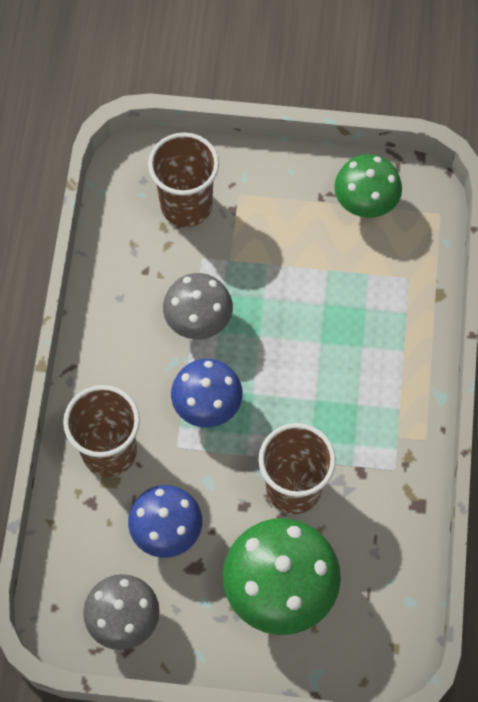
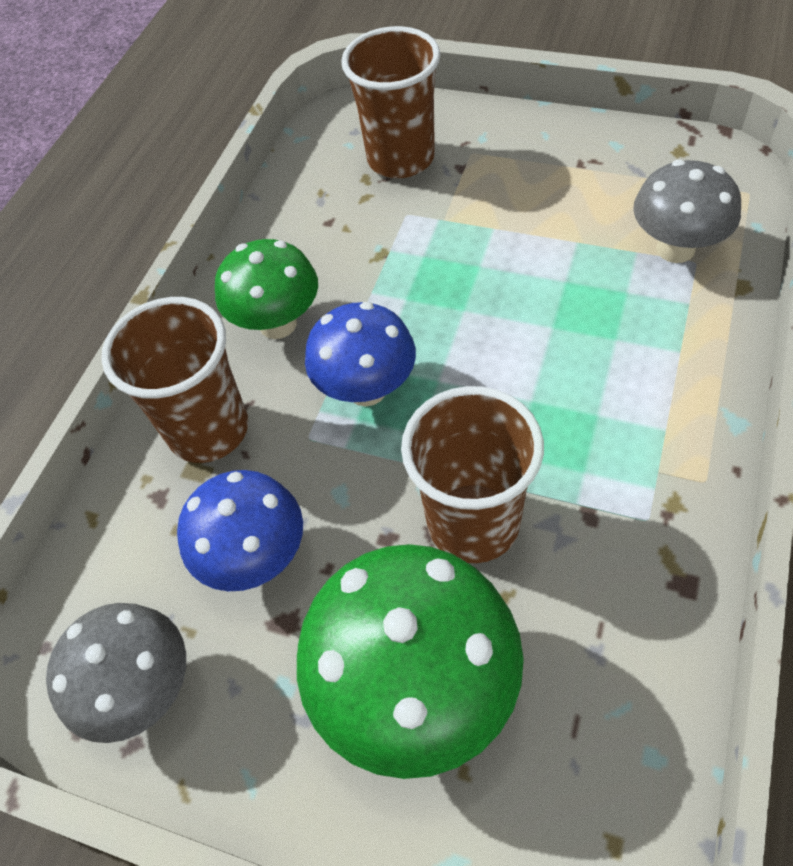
camera: 20 degrees right, 10 degrees down
grey mushroom [163,273,233,339] -> grey mushroom moved to [633,160,741,263]
green mushroom [334,154,402,218] -> green mushroom moved to [215,239,318,339]

